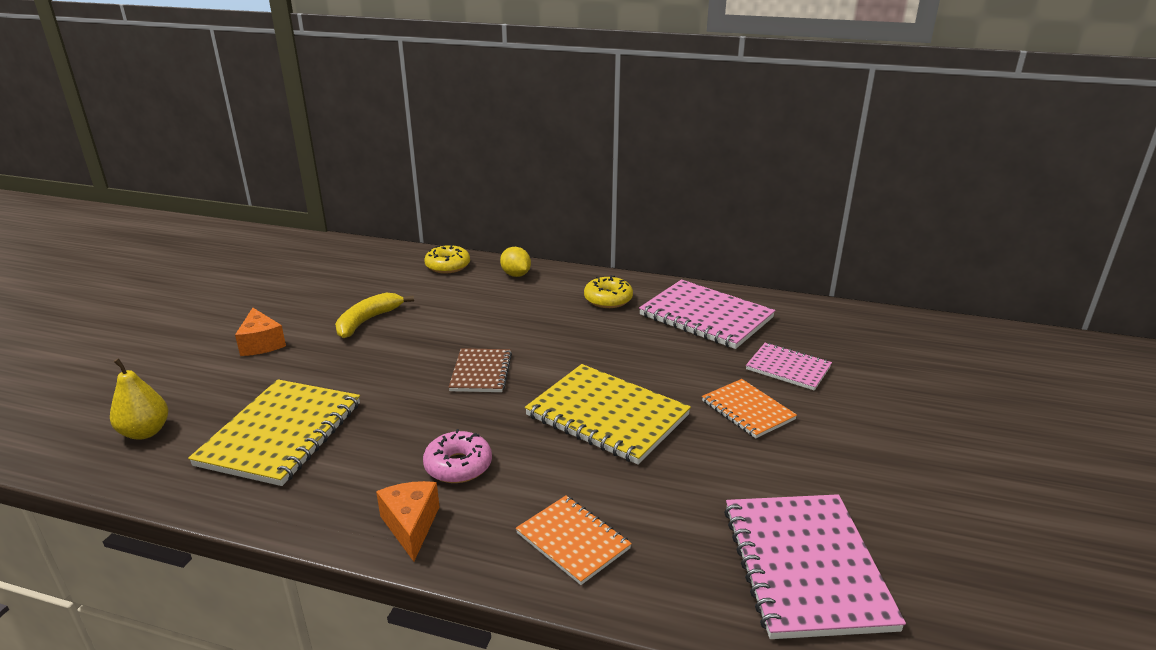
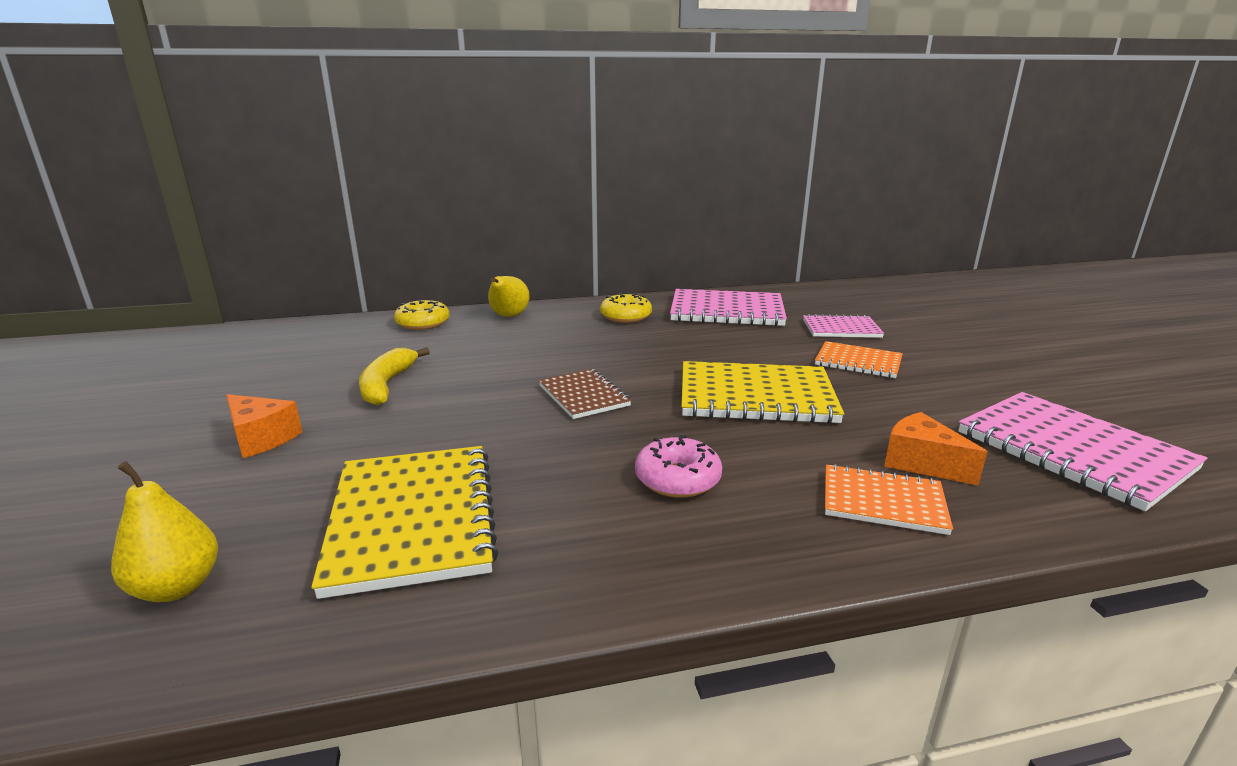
camera: 30 degrees left, 5 degrees down
orange cheese [376,481,440,562] -> orange cheese moved to [884,412,987,485]
yellow lemon [500,247,531,277] -> yellow pear [488,276,530,317]

